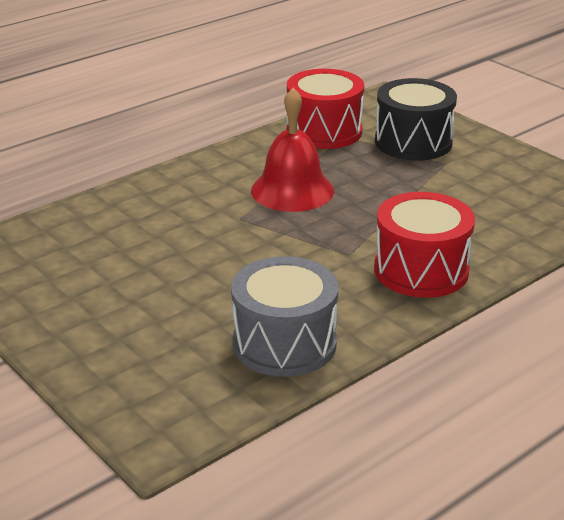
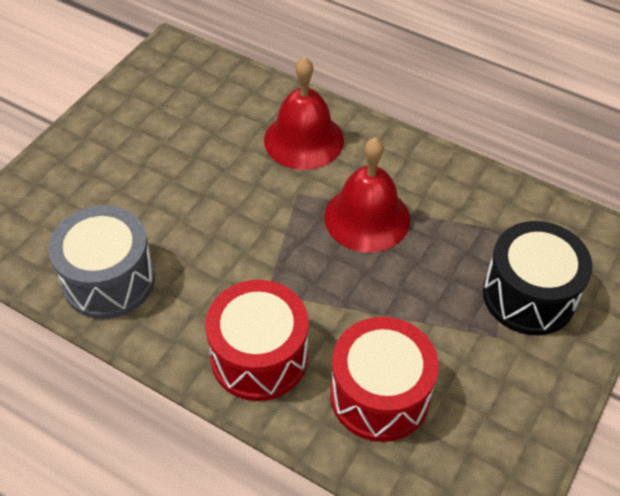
camera: 70 degrees right, 20 degrees up
red drum [287,69,364,149] -> red drum moved to [330,317,438,442]
none -> red bell [264,57,344,170]

